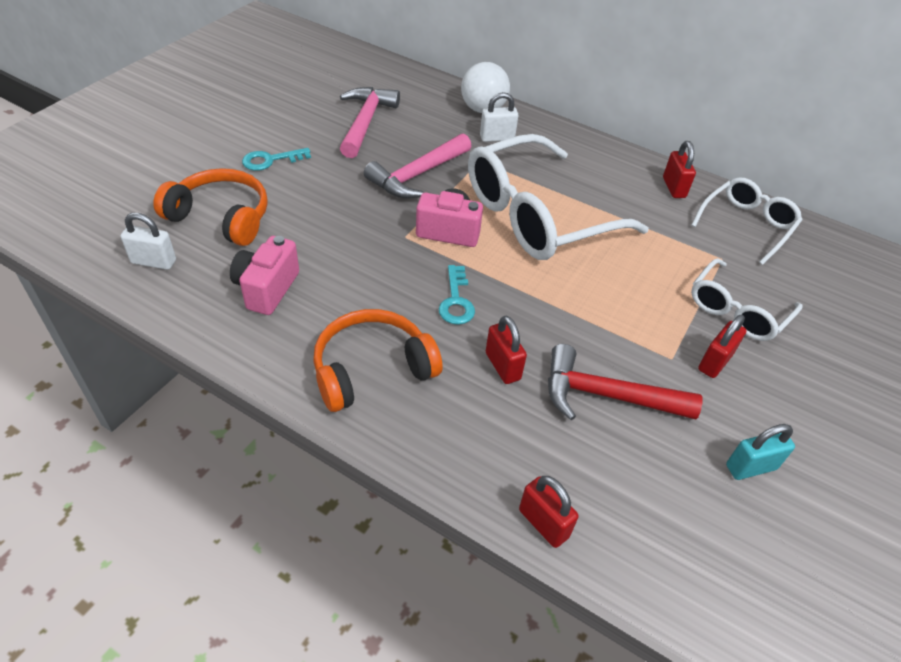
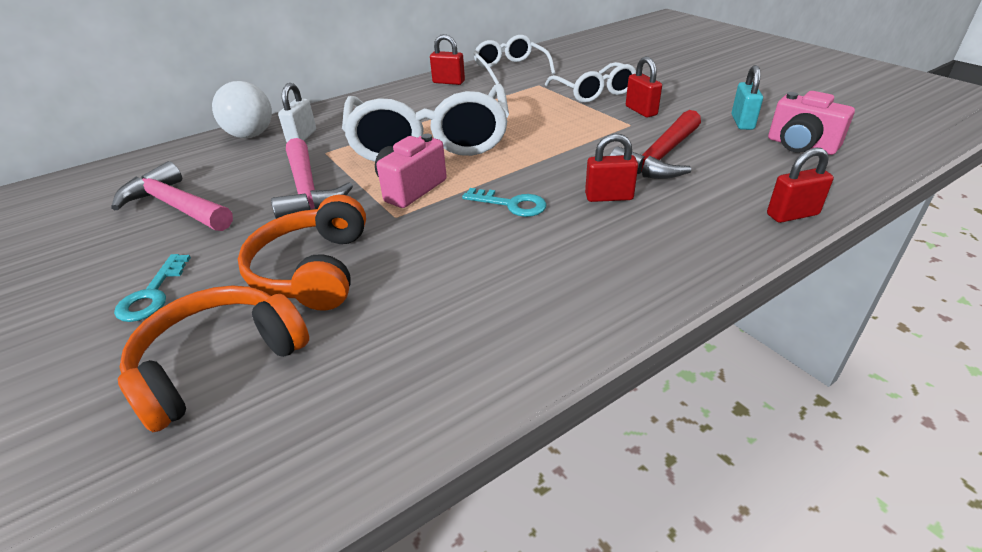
camera: 60 degrees left, 10 degrees down
white padlock [121,213,176,270] -> none
pink camera [230,236,299,315] -> pink camera moved to [768,91,855,155]
orange headphones [313,309,443,412] -> orange headphones moved to [238,195,366,311]

